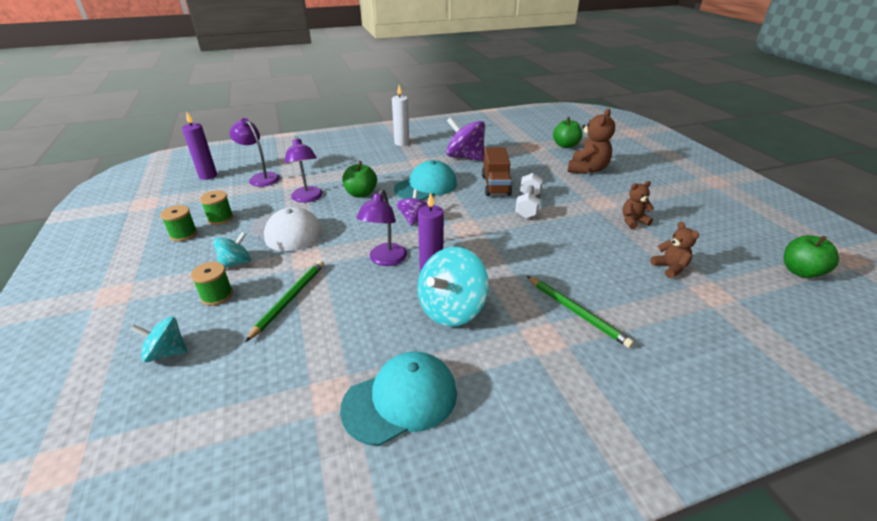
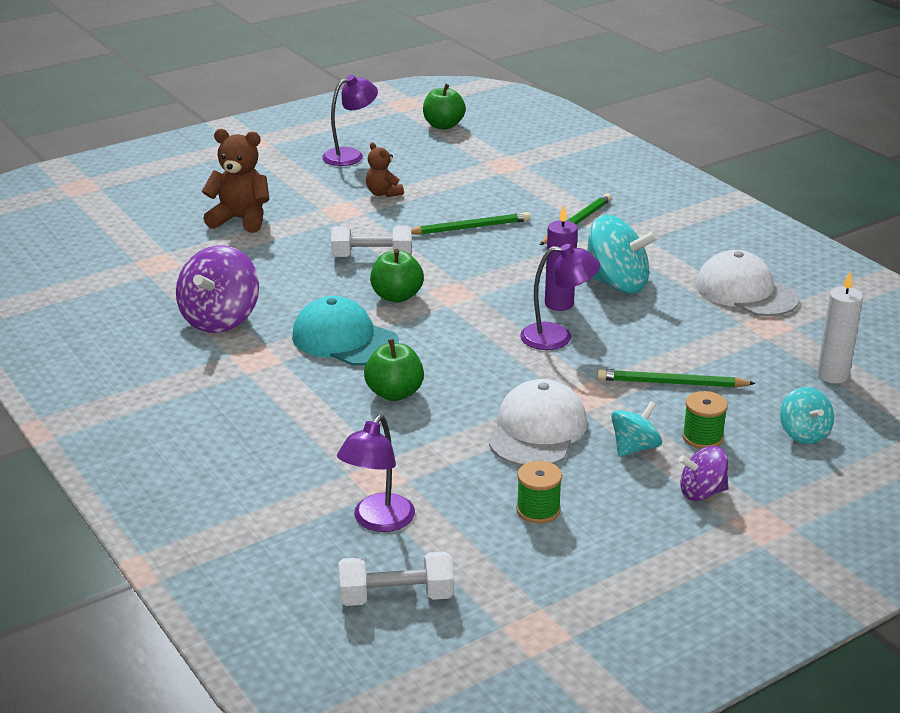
camera: 105 degrees left, 5 degrees down
green spool [160,205,197,242] -> none
purple candle [182,112,217,180] -> white dumbbell [338,551,454,606]
turquoise spinning top [213,232,251,268] -> turquoise spinning top turned 105 degrees clockwise [611,401,662,457]
purple lamp [285,136,323,203] -> purple lamp moved to [322,75,378,166]
turquoise cap [340,351,457,446] -> white cap [696,250,800,317]
white candle [392,85,410,146] -> white candle moved to [817,270,863,383]
purple spinning top [396,189,428,226] -> purple spinning top moved to [679,446,728,501]
brown truck [482,147,512,196] -> none
green apple [553,117,582,148] -> green apple moved to [370,249,424,302]
brown teddy bear [651,222,699,278] -> none
none -> green pencil [411,212,530,235]

